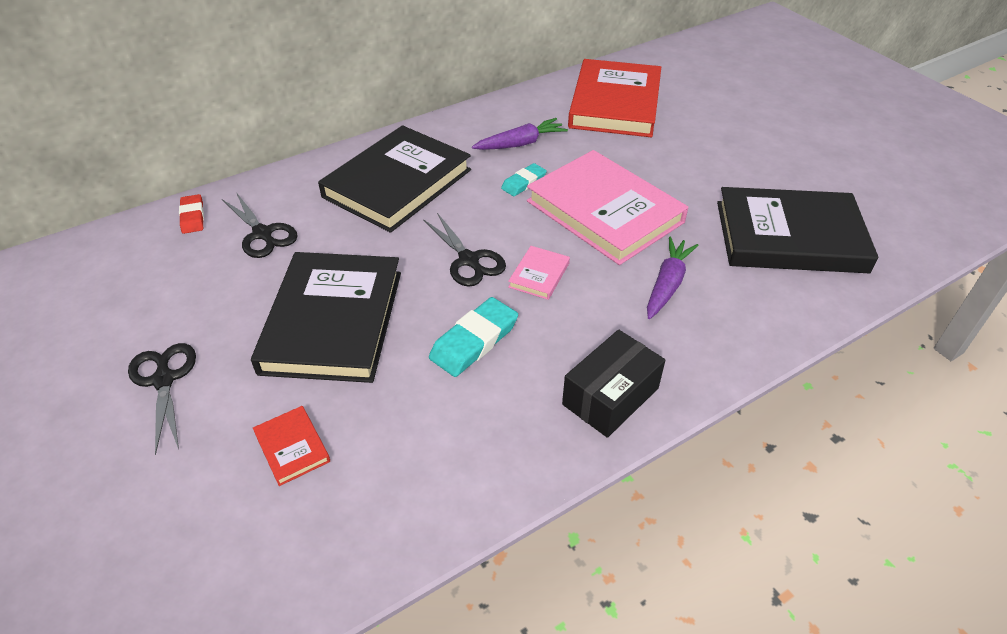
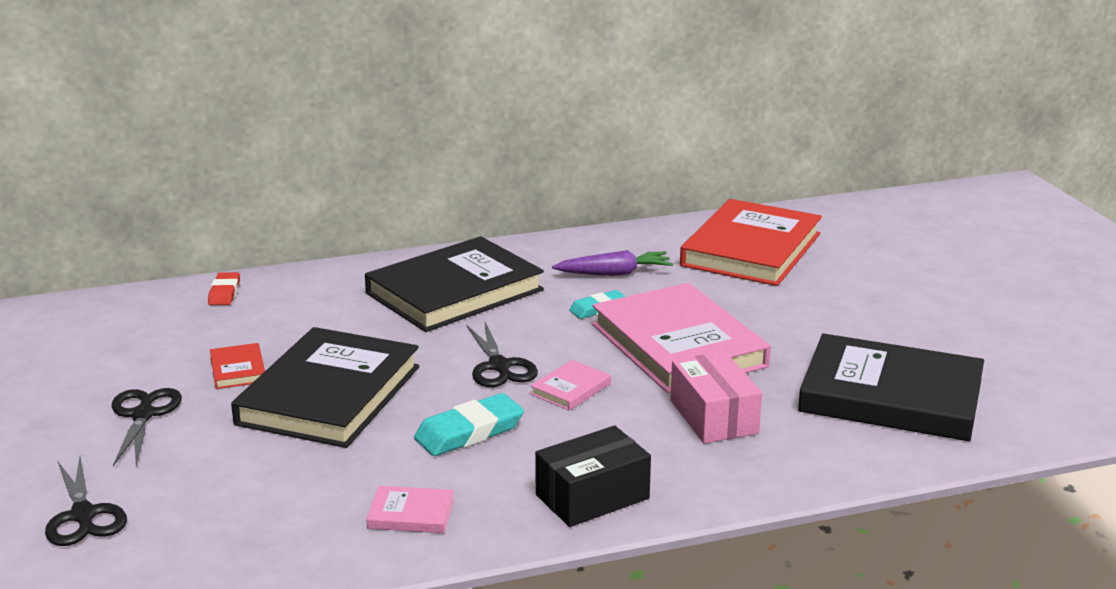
camera: 15 degrees right, 20 degrees down
black scissors [222,192,297,258] -> black scissors moved to [45,456,127,546]
red book [253,406,330,486] -> red book moved to [210,343,265,389]
purple carrot [647,237,699,319] -> pink box [670,352,762,444]
none -> pink book [366,486,454,533]

